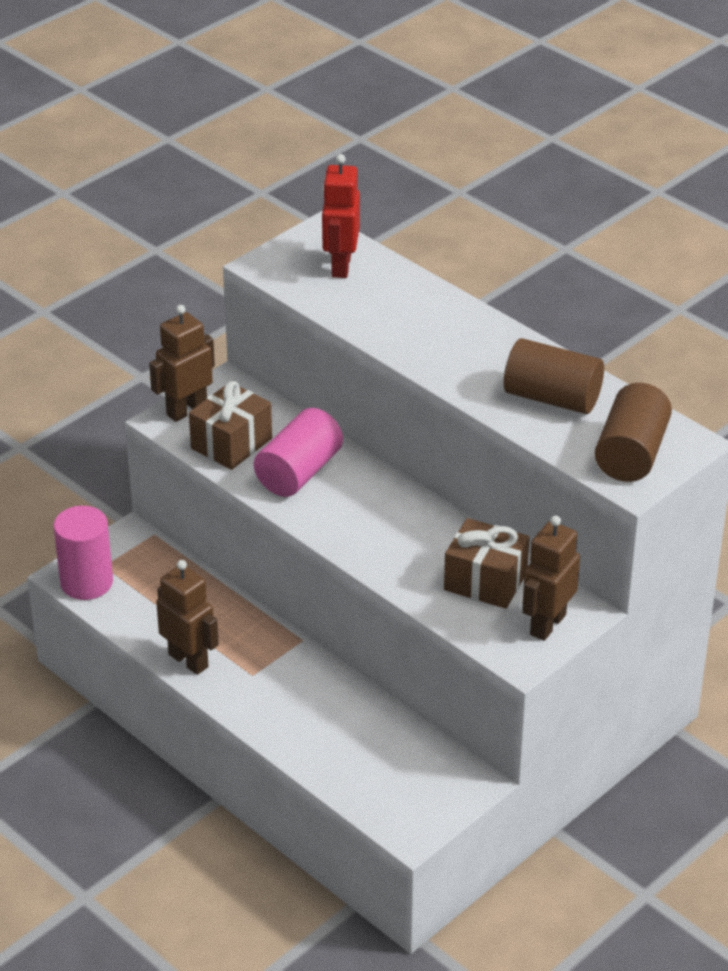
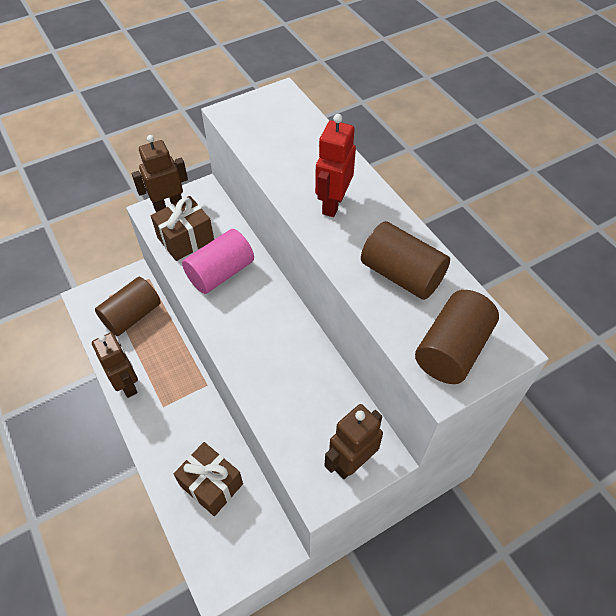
camera: 15 degrees right, 15 degrees up
pink cylinder [53,506,113,600] -> none
red robot [322,154,360,278] -> red robot moved to [315,114,356,217]
brown gift [444,518,529,609] -> brown gift moved to [174,442,243,516]
none -> brown cylinder [95,277,161,336]

